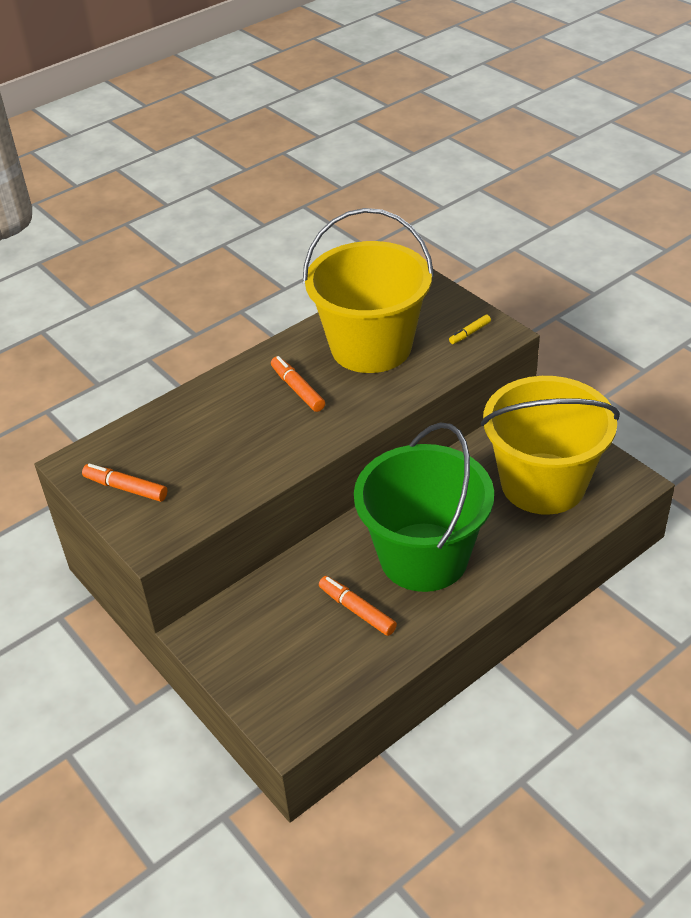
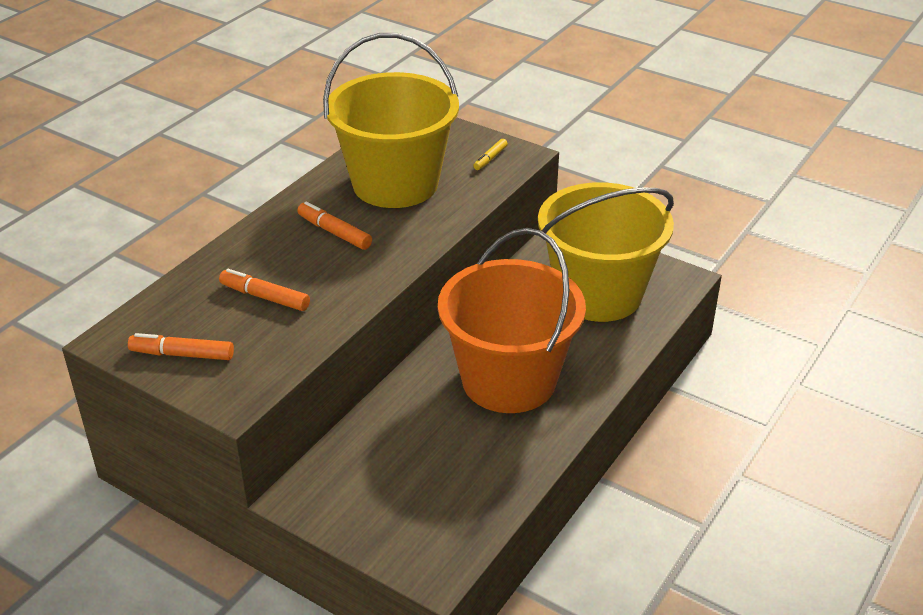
camera: 20 degrees left, 5 degrees down
orange marker [319,576,397,636] -> orange marker moved to [219,269,310,311]
green bucket [354,422,494,592] -> orange bucket [438,228,586,413]

